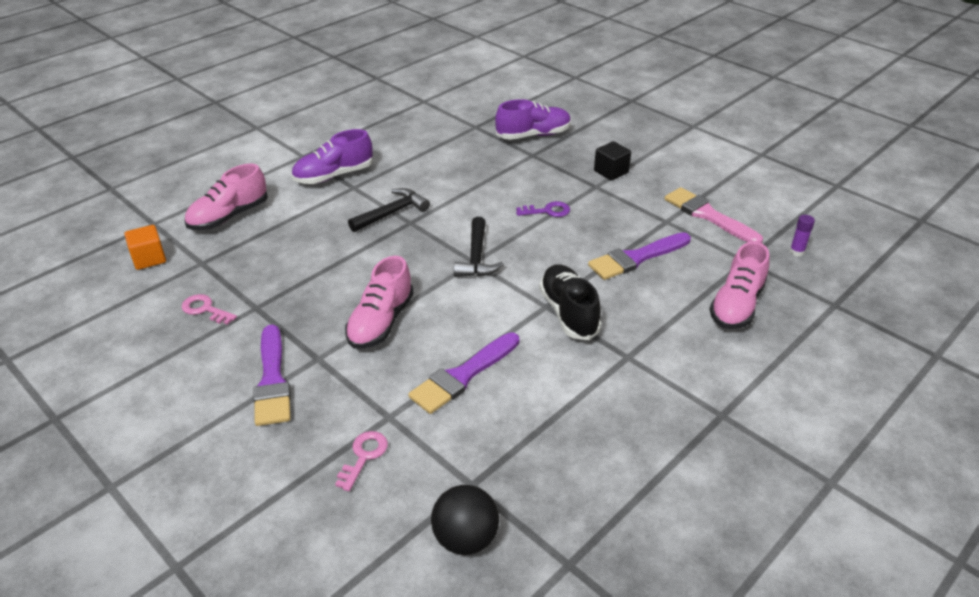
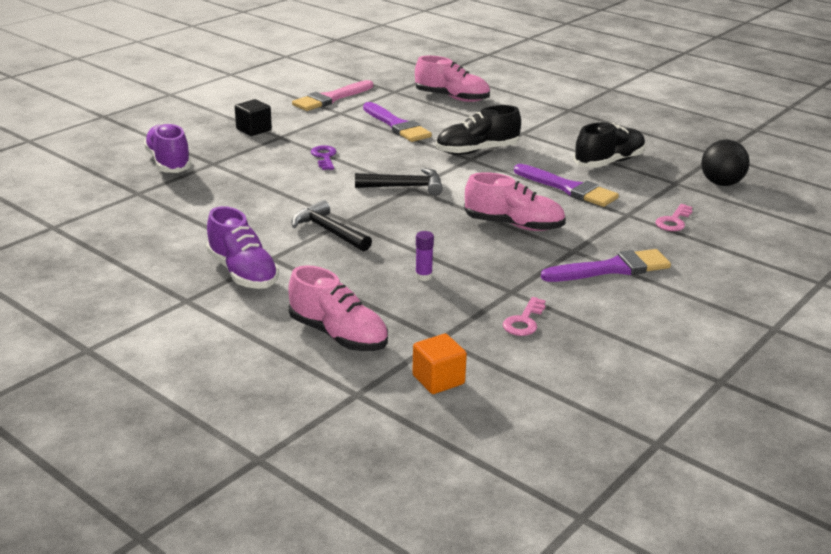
camera: 95 degrees left, 10 degrees down
pink key [335,431,388,491] -> pink key turned 75 degrees counterclockwise [655,204,693,231]
purple glue stick [790,215,815,257] -> purple glue stick moved to [415,231,434,281]
none -> black shoe [573,122,645,168]

